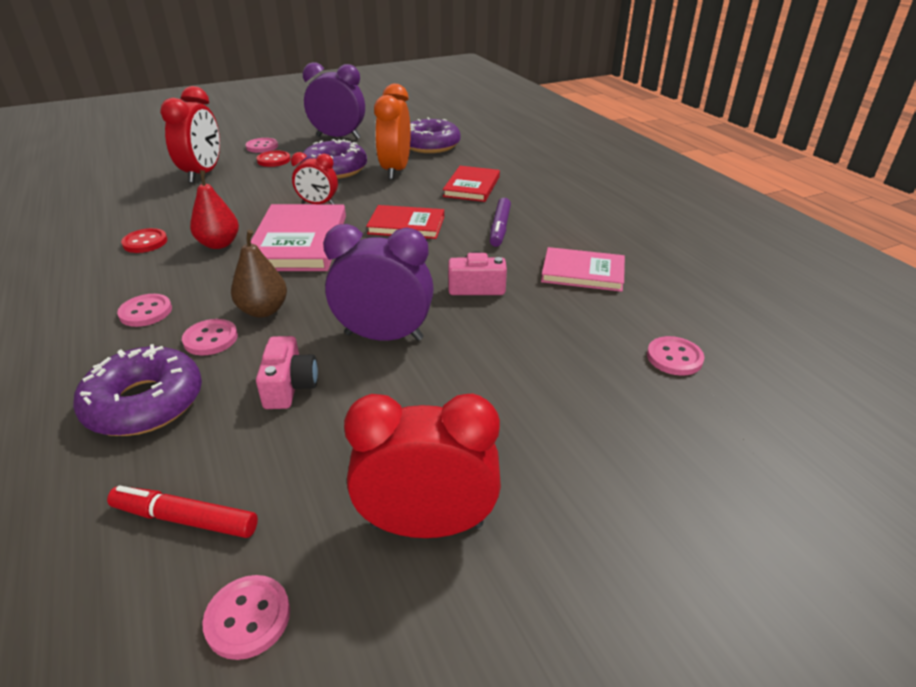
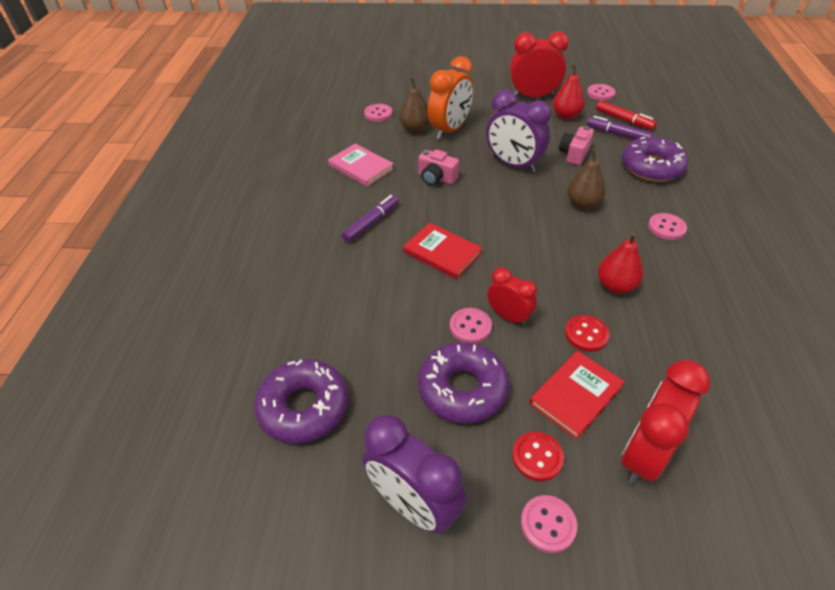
camera: 150 degrees left, 10 degrees up
red button [121,228,167,253] -> red button moved to [565,315,610,352]
pink button [182,319,238,355] -> pink button moved to [450,308,492,344]
pink book [251,204,346,271] -> none
red clock [344,394,501,538] -> red clock turned 150 degrees clockwise [510,31,569,98]
orange clock [374,84,410,180] -> orange clock moved to [427,56,473,140]
red book [443,166,500,202] -> red book moved to [529,351,625,439]
none -> brown pear [399,78,430,133]
none -> red pear [553,65,585,120]
none -> purple marker [587,116,653,140]

